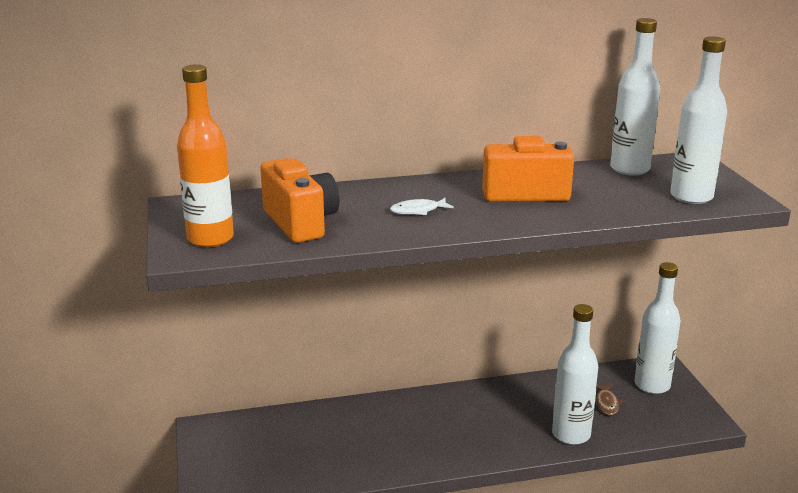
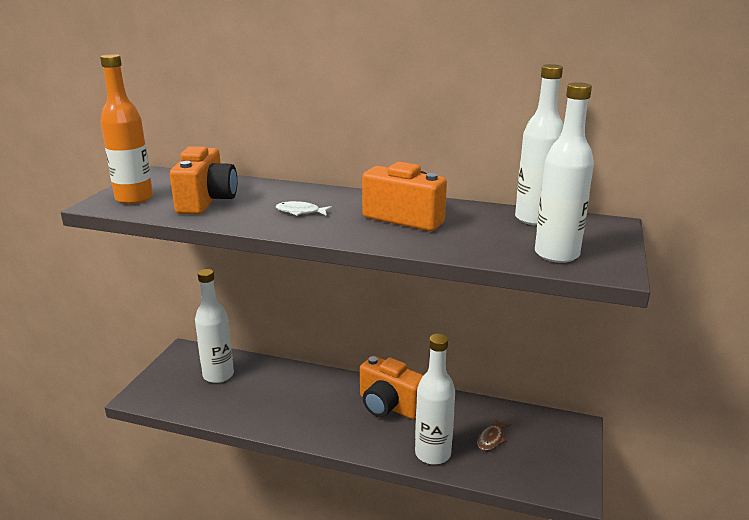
camera: 30 degrees right, 0 degrees up
white bottle [634,262,681,394] -> white bottle moved to [195,269,234,383]
none -> orange camera [360,356,423,419]

